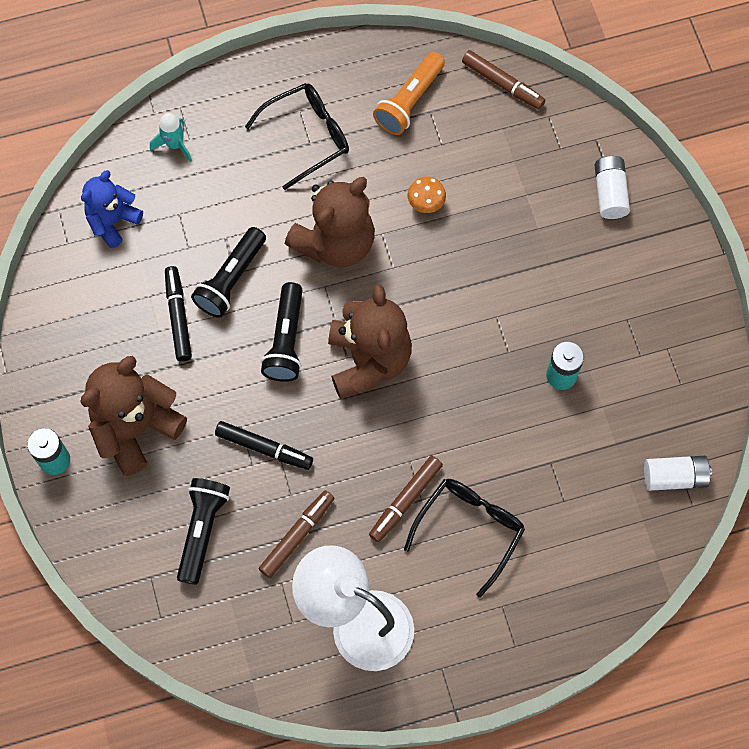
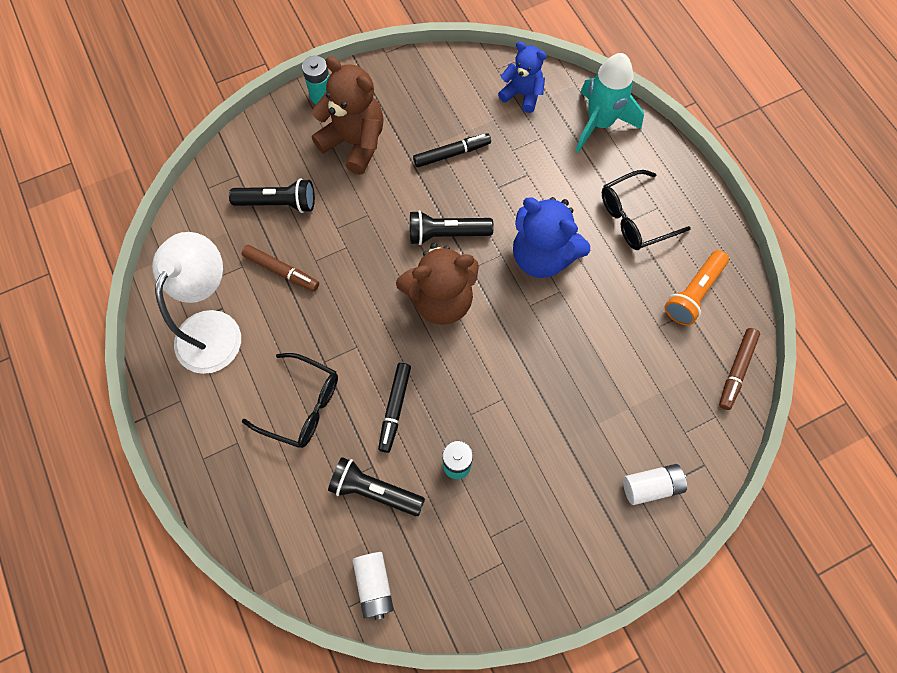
camera: 80 degrees right, 0 degrees up
turquoise rocket [150,113,192,162] -> turquoise rocket [575,53,644,153], size x1.98
black flashlight [191,227,266,318] -> black flashlight moved to [328,457,425,516]
black marker [215,421,313,470] -> black marker moved to [378,363,411,453]
black glasses [245,83,349,190] -> black glasses turned 105 degrees clockwise [602,170,691,250]
brown teddy bear [285,177,375,267] -> blue teddy bear [513,197,590,278]
brown marker [369,456,443,542] -> none
orange flashlight [373,52,445,135] -> orange flashlight turned 75 degrees counterclockwise [665,250,729,325]
orange mushroom [408,176,446,213] -> none

